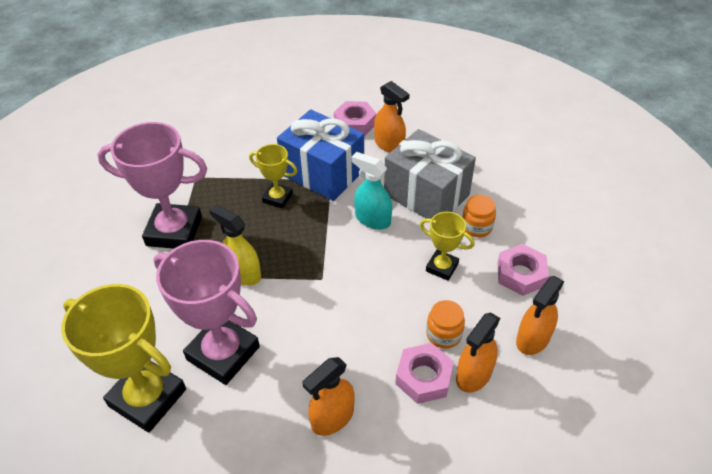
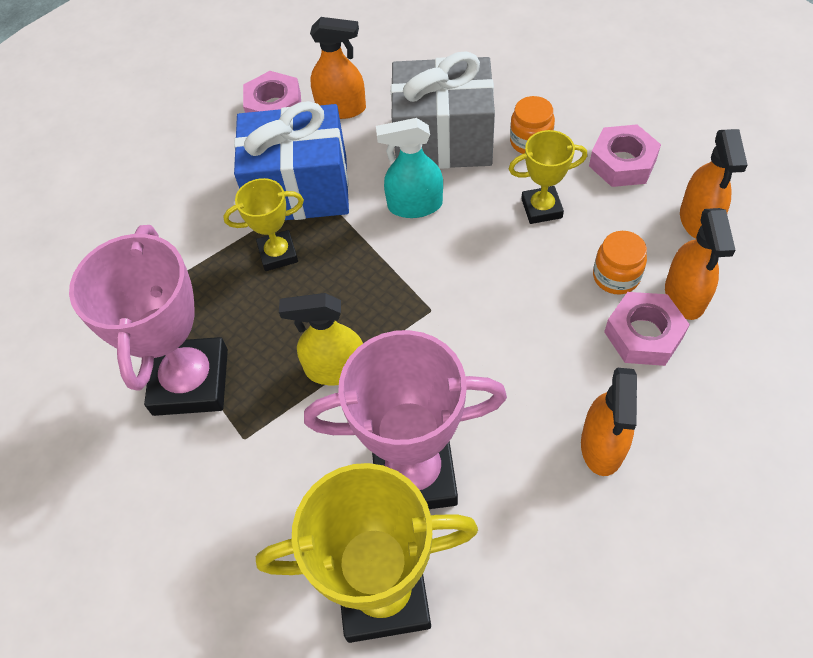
camera: 35 degrees left, 10 degrees up
pink trophy [97,122,207,249] -> pink trophy turned 60 degrees counterclockwise [69,225,228,416]

